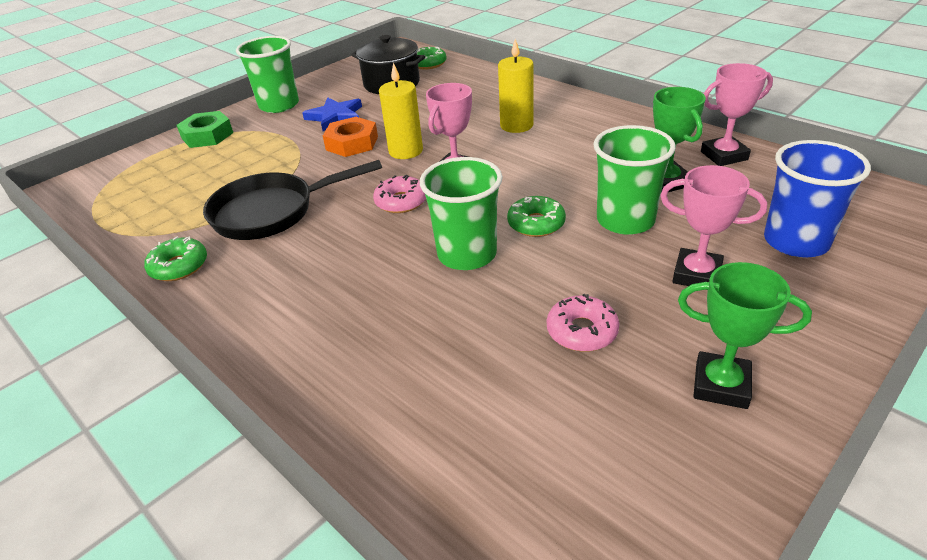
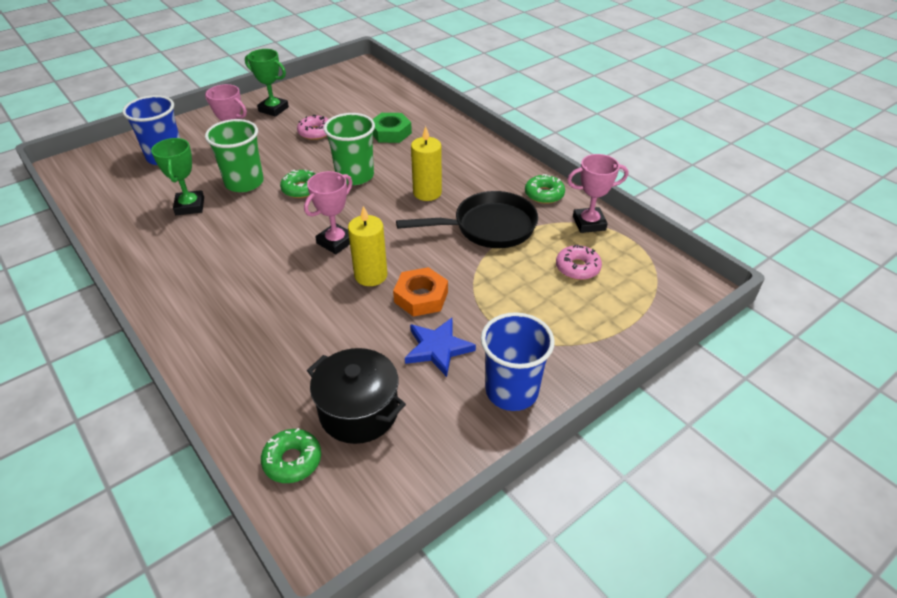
camera: 175 degrees left, 5 degrees up
green nut [177,111,233,148] -> green nut moved to [373,113,412,143]
green cup [236,36,299,113] -> blue cup [481,312,555,411]
pink donut [373,175,426,213] -> pink donut moved to [556,244,602,280]
yellow candle [498,39,534,133] -> yellow candle moved to [411,126,442,201]
pink trophy [701,63,773,166] -> pink trophy moved to [567,154,628,233]

